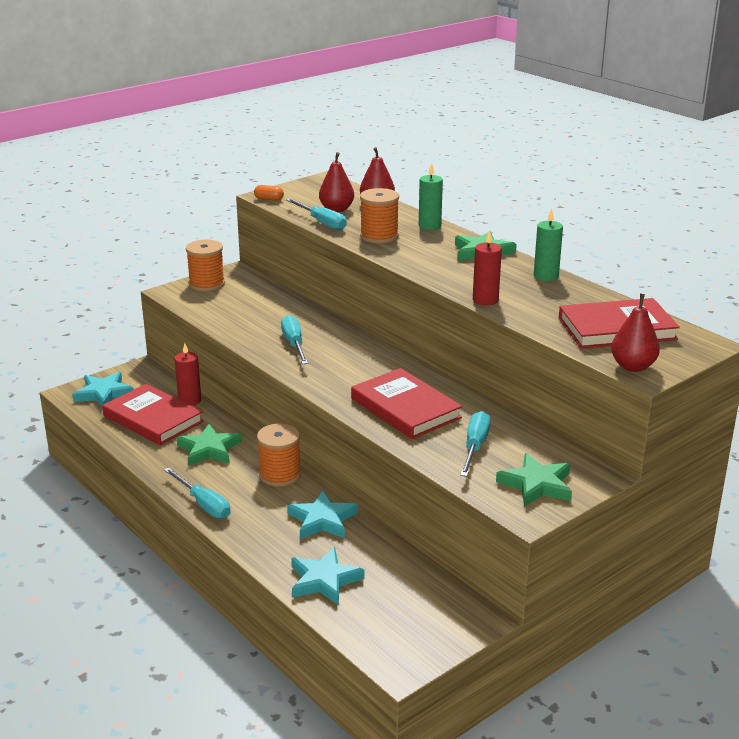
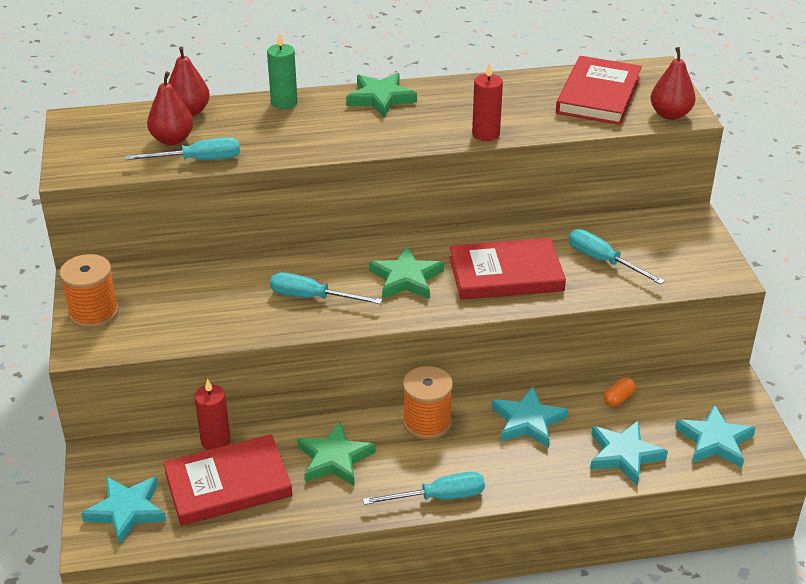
camera: 60 degrees left, 10 degrees up
orange capsule [254,185,284,201] -> orange capsule moved to [604,377,636,407]
orange spool [360,188,399,243] -> none
green star [496,453,572,507] -> green star moved to [369,246,444,299]
green candle [534,208,563,281] -> none
none -> turquoise star [675,404,756,468]

